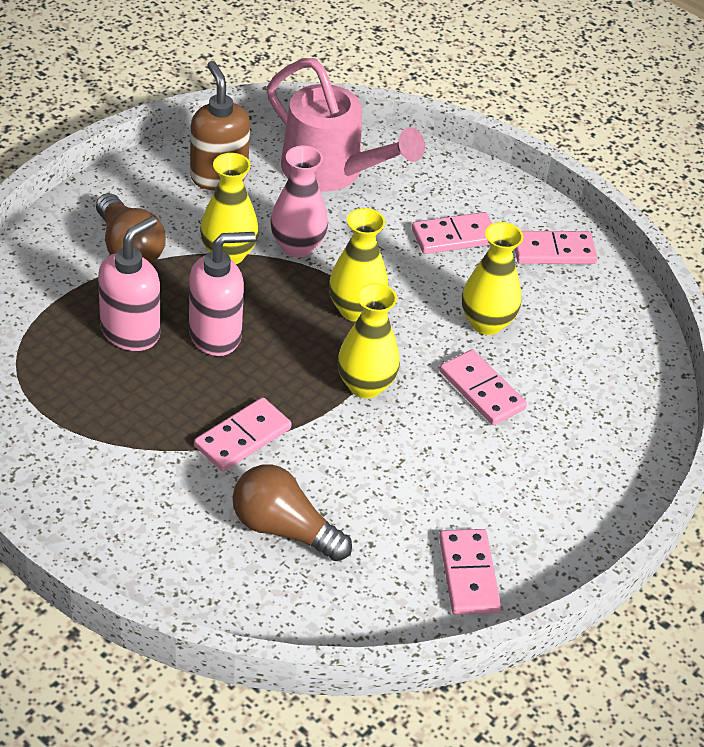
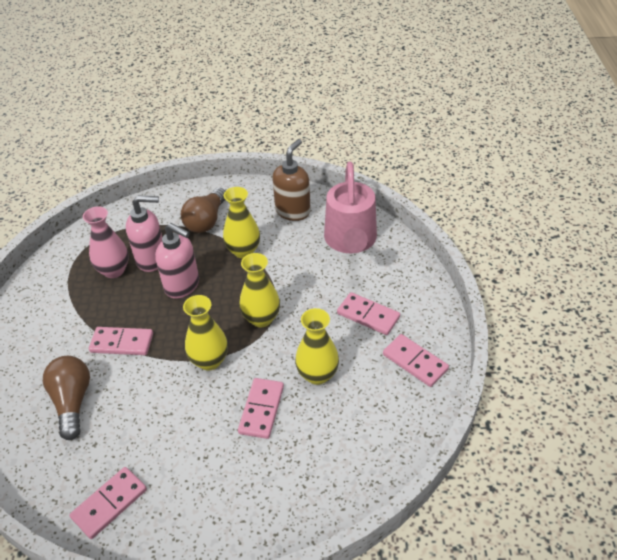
camera: 55 degrees right, 0 degrees up
pink vase [270,146,328,258] -> pink vase moved to [83,207,129,278]

